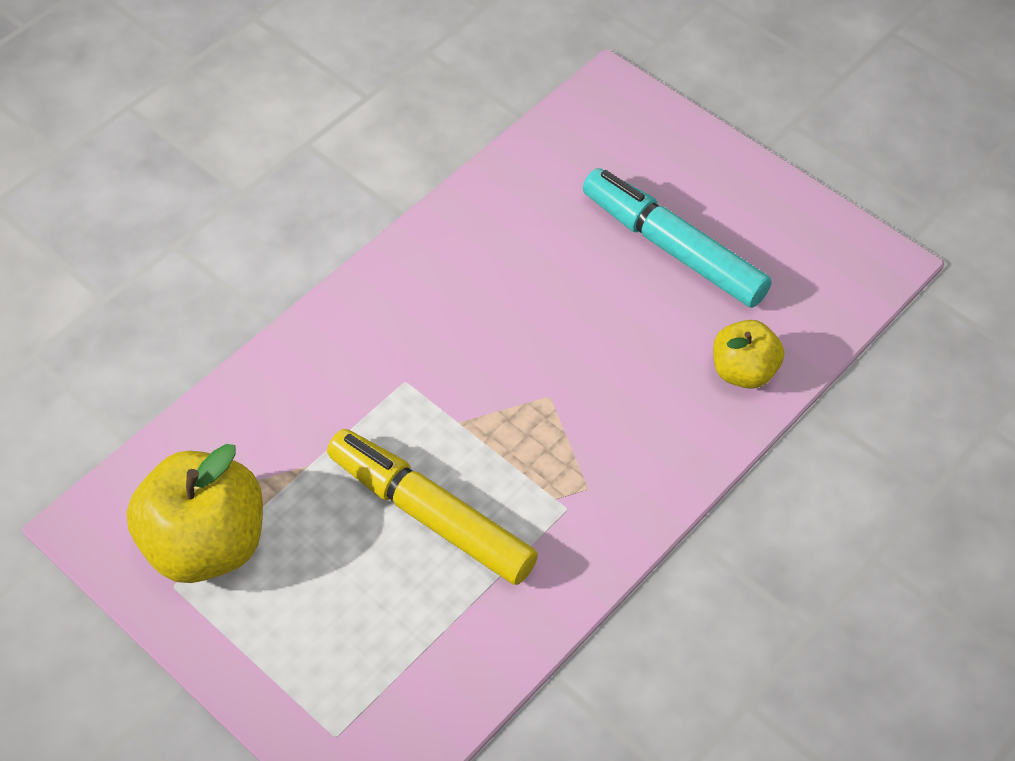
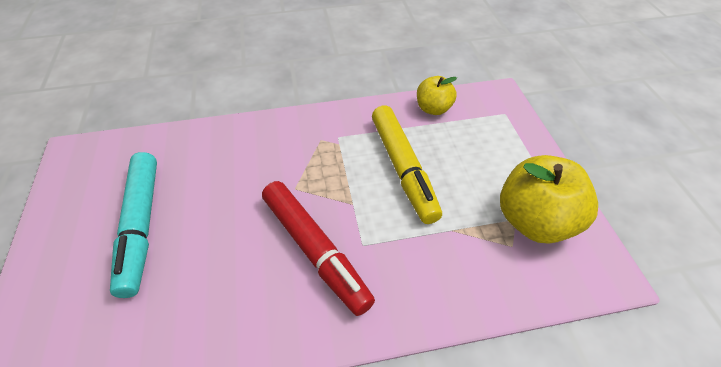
camera: 145 degrees left, 5 degrees down
yellow apple [713,320,784,389] -> yellow apple moved to [417,76,457,115]
none -> red marker [262,181,375,316]

